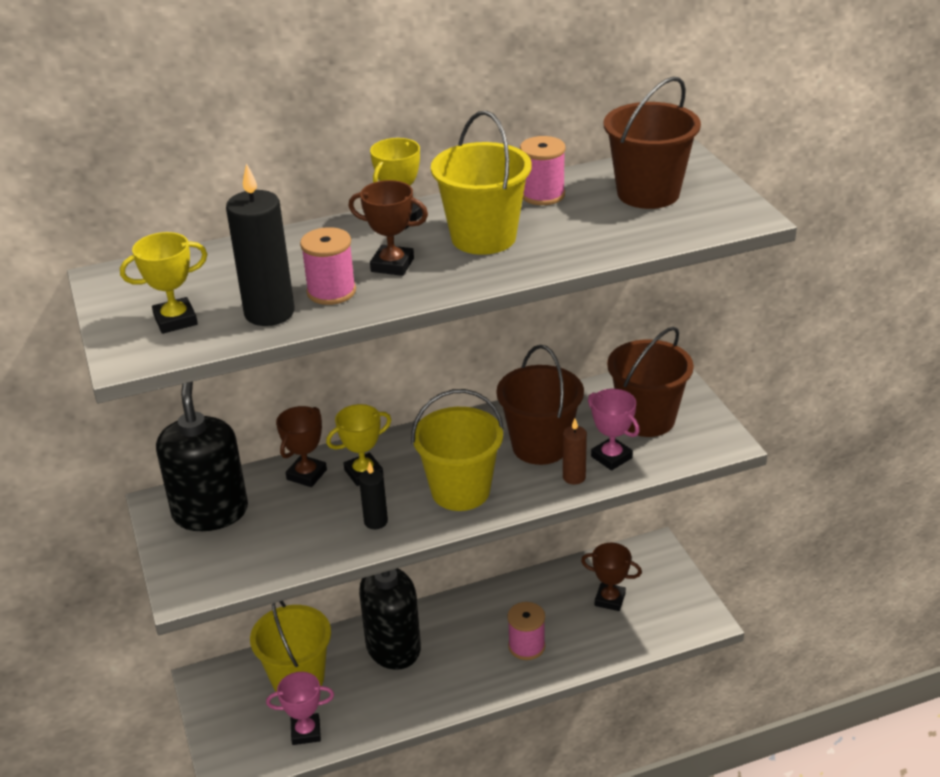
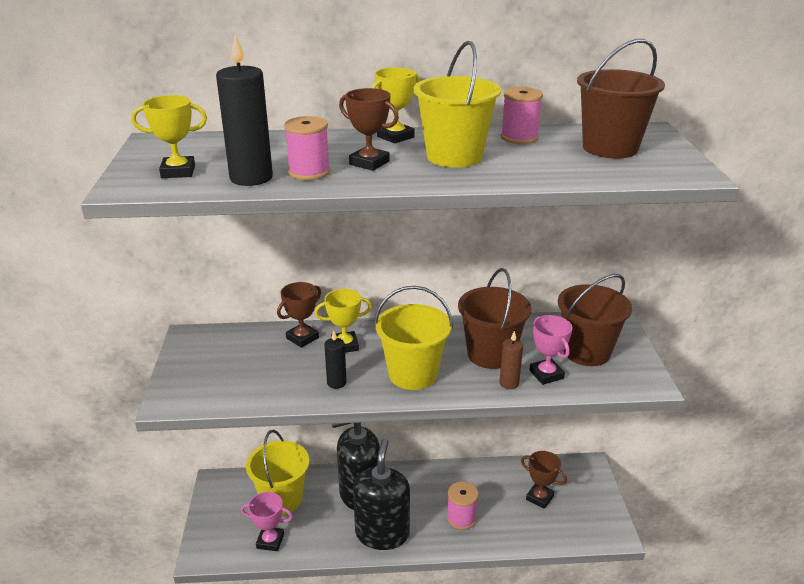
camera: 15 degrees right, 5 degrees down
black soap dispenser [156,382,248,531] -> black soap dispenser moved to [353,439,410,550]

